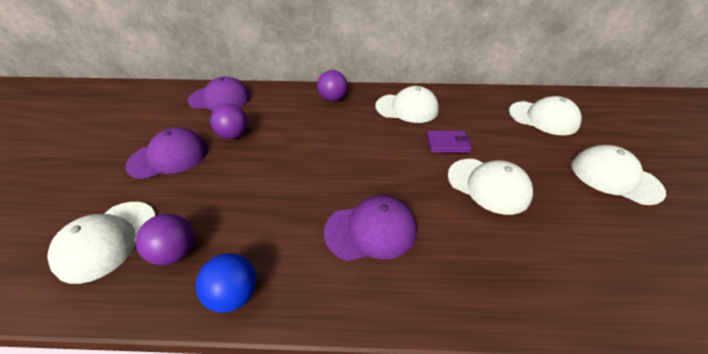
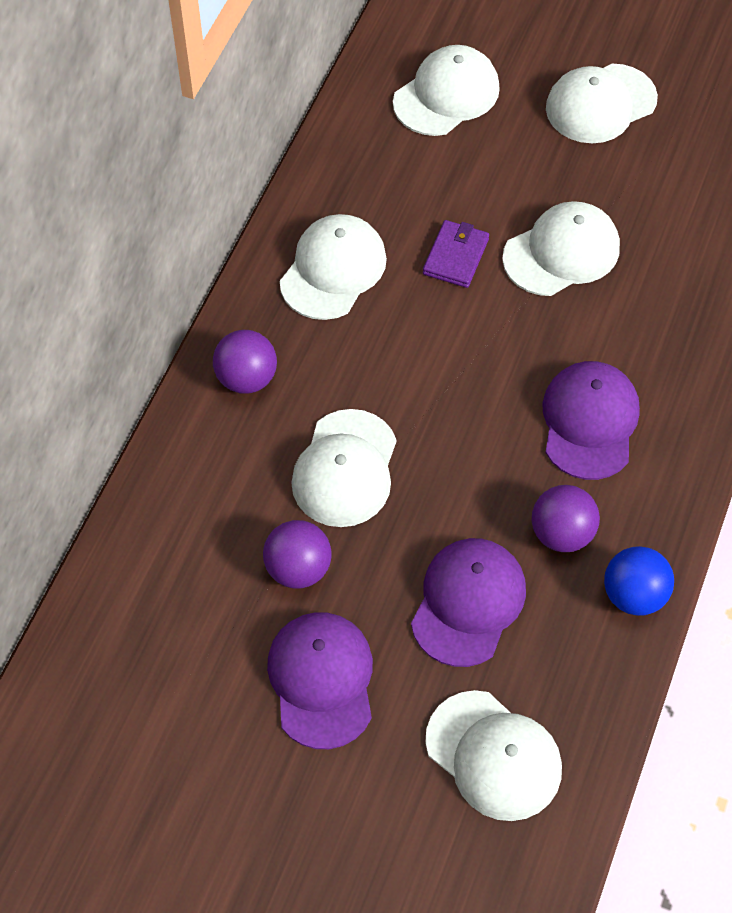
camera: 70 degrees left, 15 degrees up
purple ball [136,214,195,265] -> purple ball moved to [532,485,600,552]
purple cap [188,77,251,111] -> purple cap moved to [411,538,526,667]
none -> white cap [291,409,397,527]

